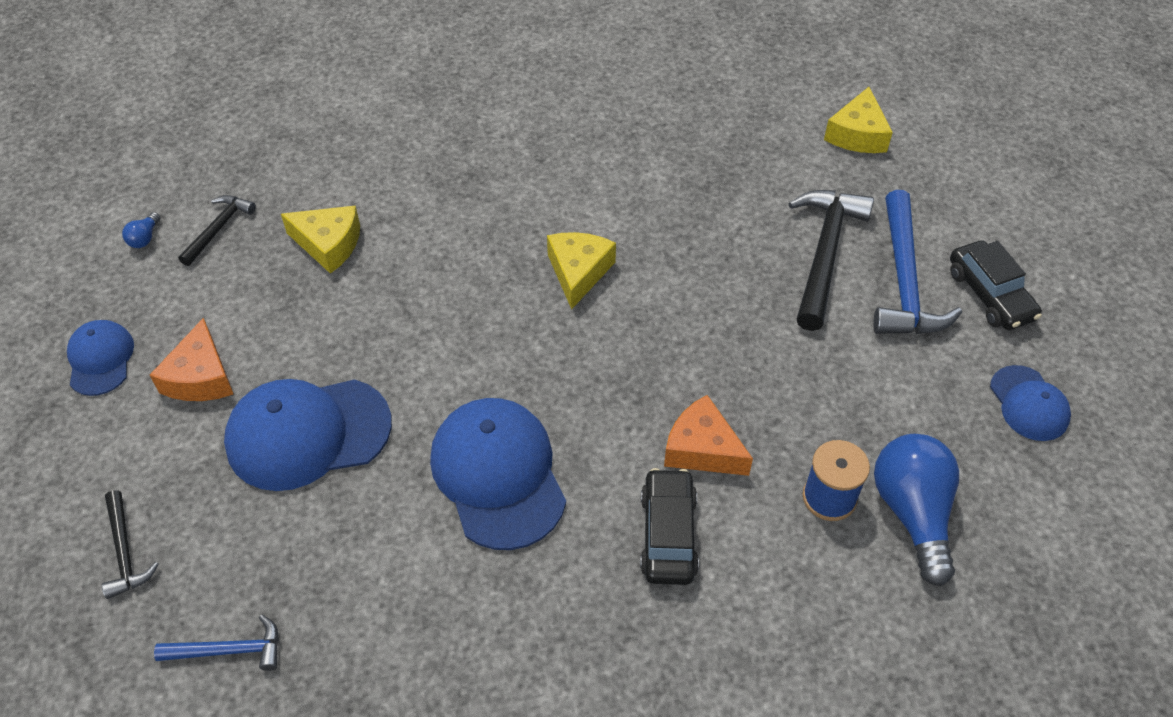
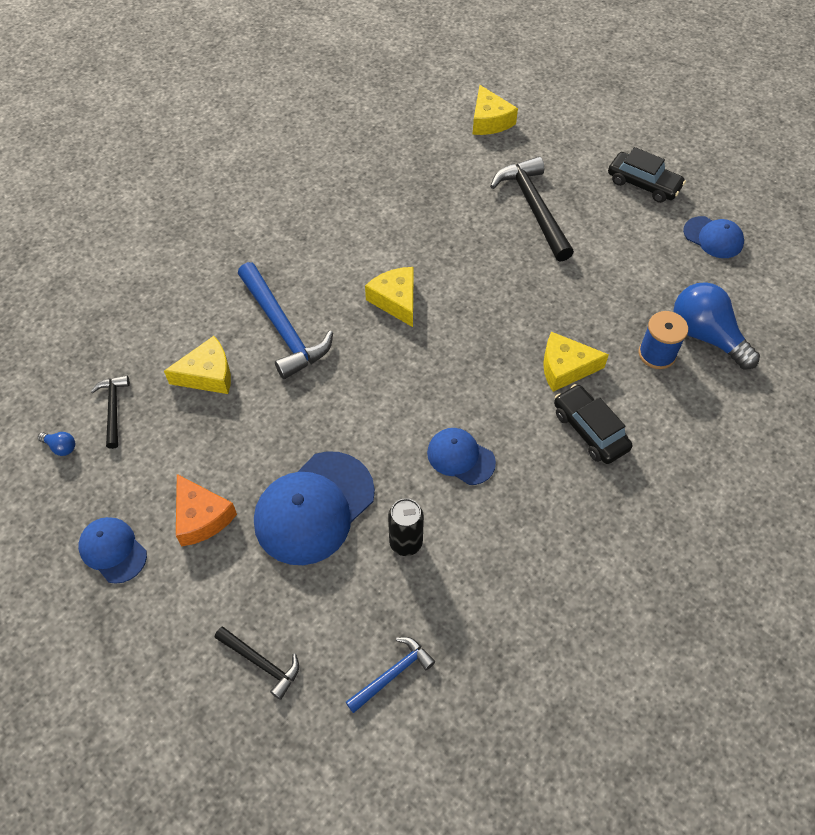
camera: 35 degrees left, 5 degrees up
blue light bulb [122,212,160,248] -> blue light bulb turned 45 degrees counterclockwise [38,432,75,456]
blue cap [430,398,566,550] -> blue cap [427,428,496,485], size x0.56
orange cheese [664,395,753,476] -> yellow cheese [543,332,609,392]
blue hammer [873,190,962,334] -> blue hammer moved to [238,262,333,379]
none -> black can [388,498,424,556]

